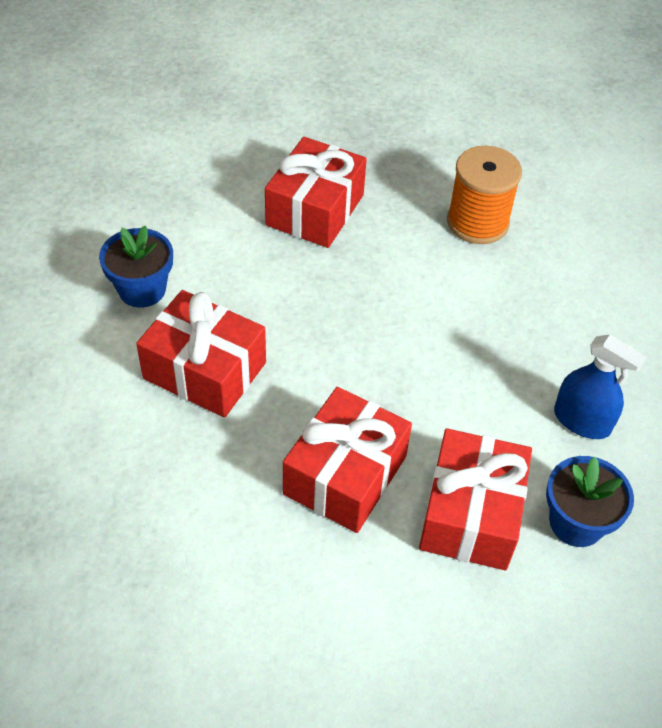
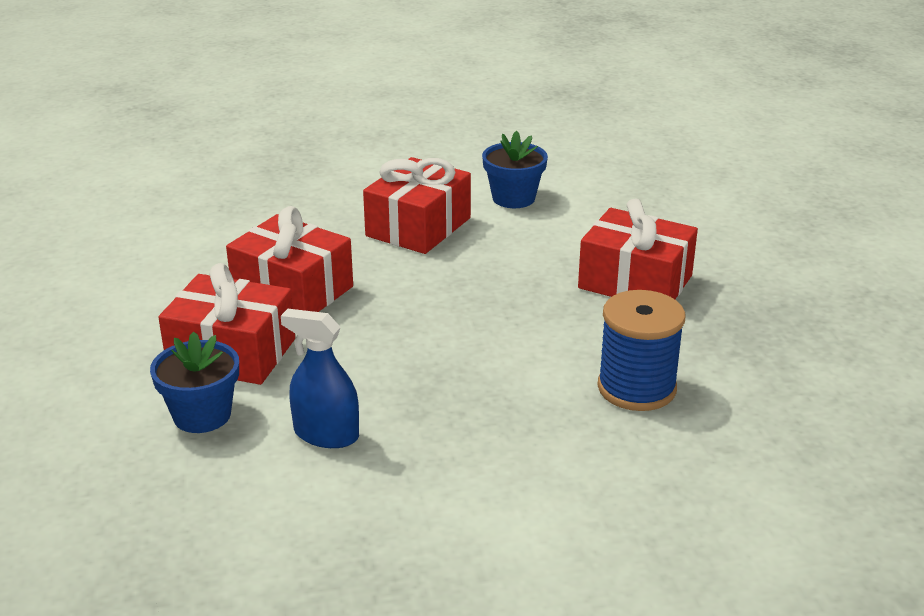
camera: 95 degrees right, 20 degrees down
orange spool [447,146,522,244] -> blue spool [597,290,685,411]
blue spray bottle [554,334,647,439] -> blue spray bottle turned 75 degrees clockwise [281,309,359,448]

